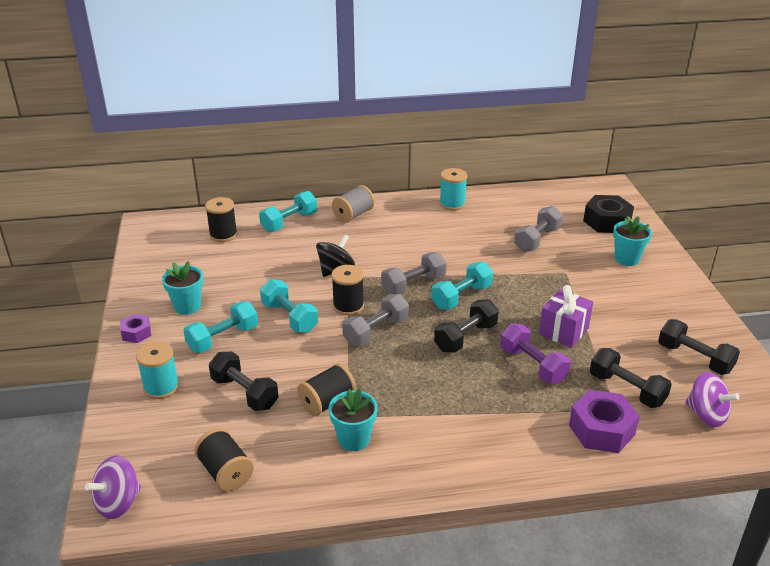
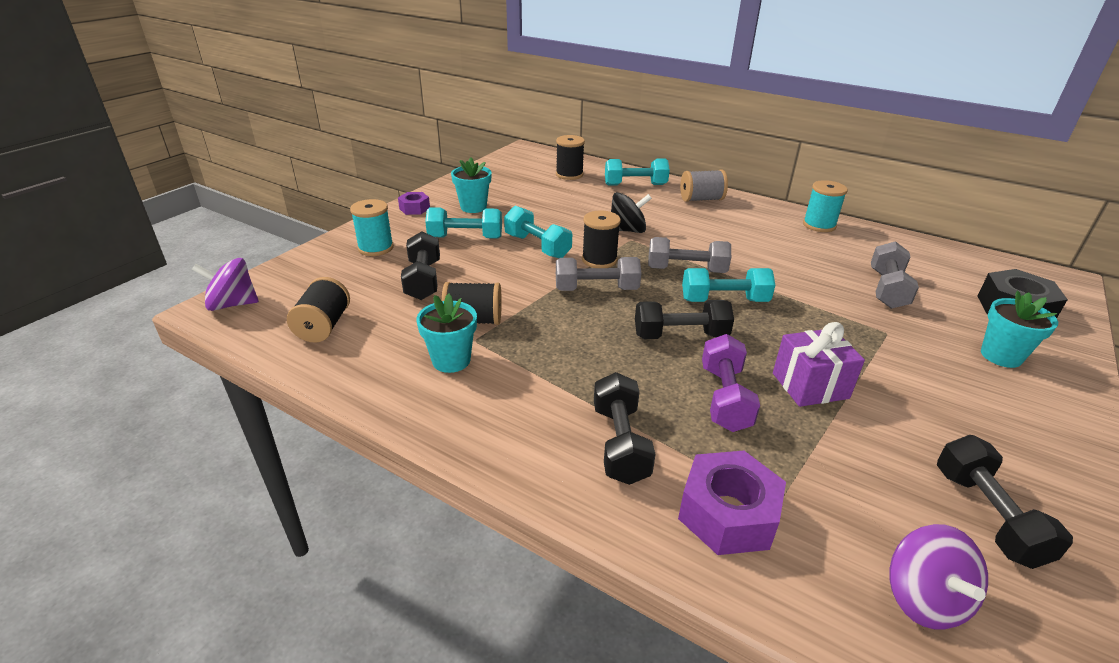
camera: 40 degrees right, 0 degrees up
turquoise dumbbell [260,279,318,333] -> turquoise dumbbell turned 45 degrees counterclockwise [504,206,572,258]
grey dumbbell [514,206,563,252] -> grey dumbbell turned 60 degrees counterclockwise [871,241,919,309]
black dumbbell [590,348,672,408] -> black dumbbell moved to [594,372,656,485]

